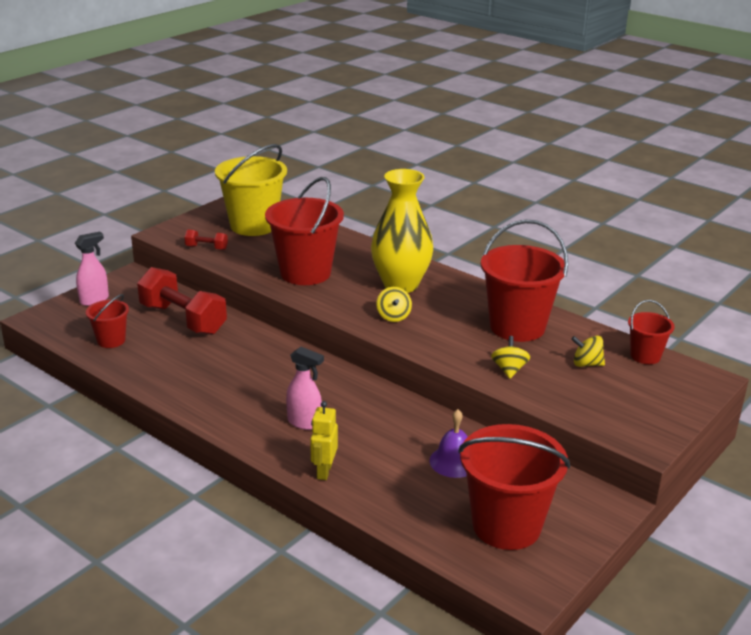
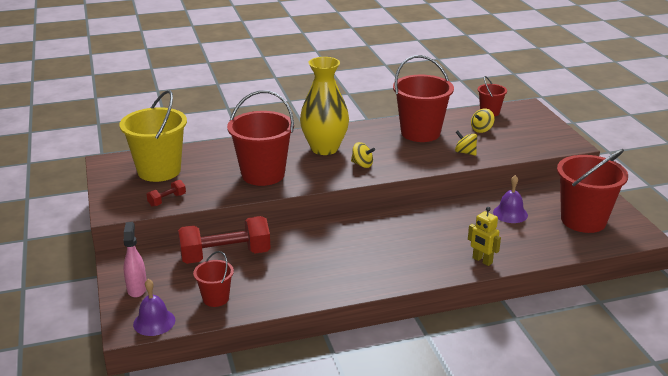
camera: 55 degrees left, 0 degrees up
pink spray bottle [286,347,324,430] -> none
none -> purple bell [133,279,175,336]

